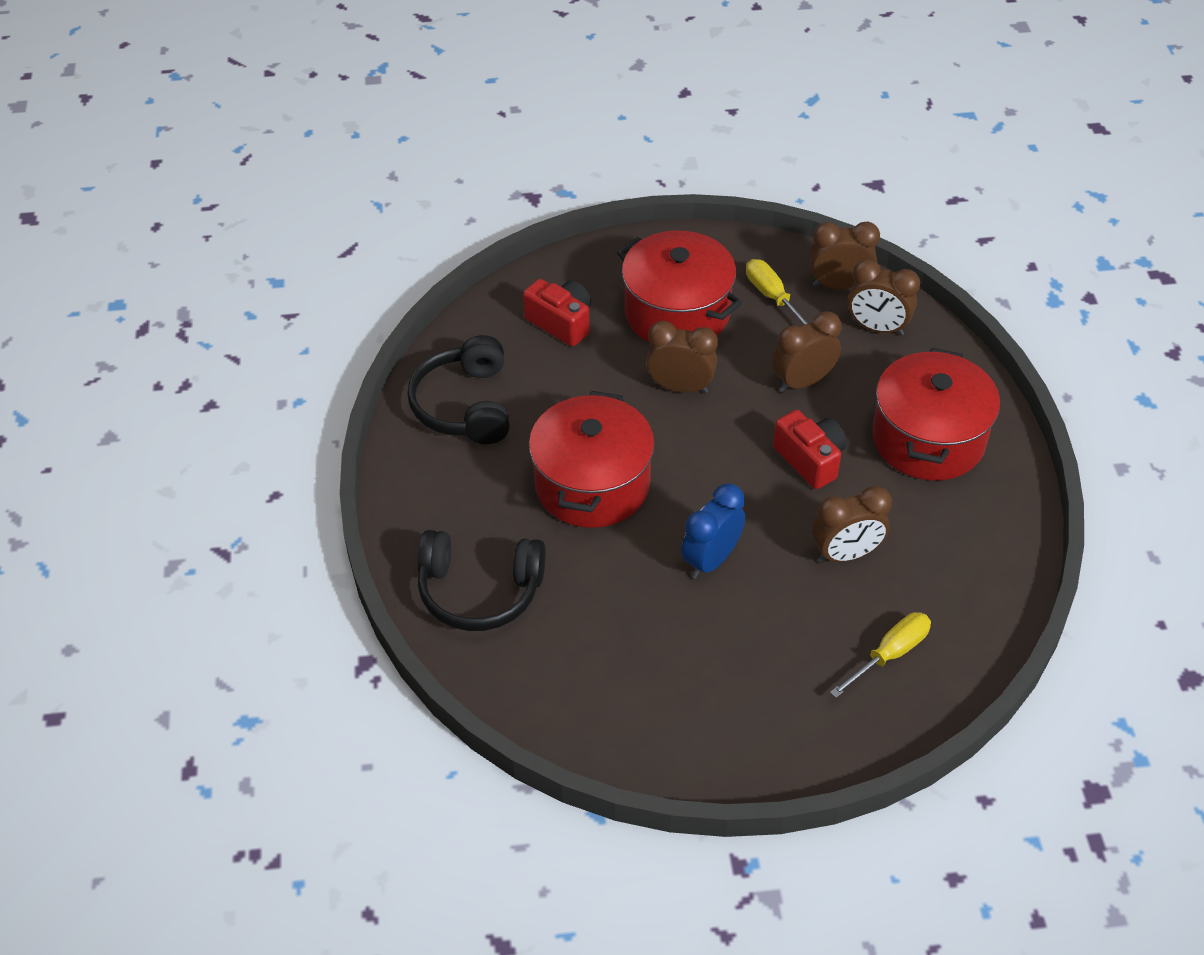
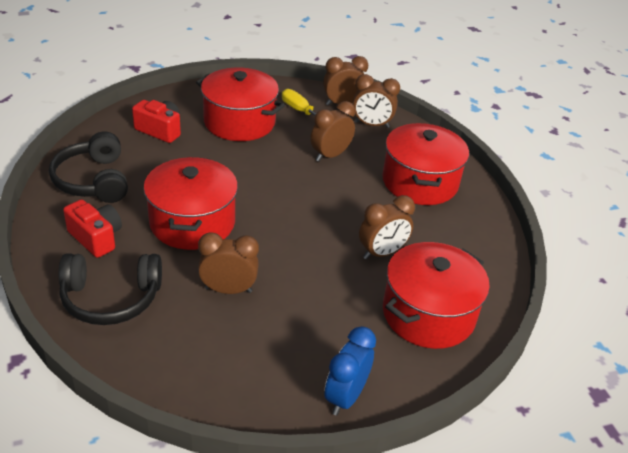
camera: 15 degrees left, 10 degrees down
brown clock [646,321,718,393] -> brown clock moved to [198,232,259,294]
blue clock [681,484,745,579] -> blue clock moved to [324,326,376,416]
red camera [773,410,847,489] -> red camera moved to [63,199,122,258]
yellow screwdriver [830,612,931,698] -> red pot [383,242,490,349]

